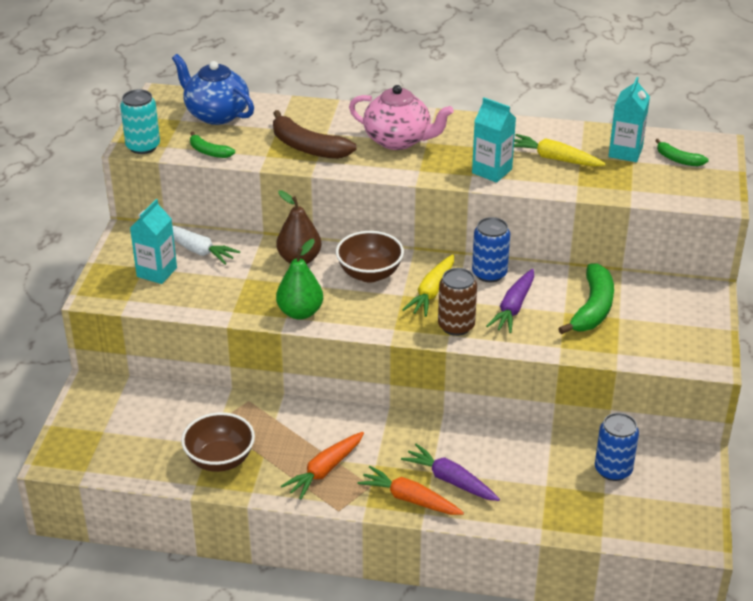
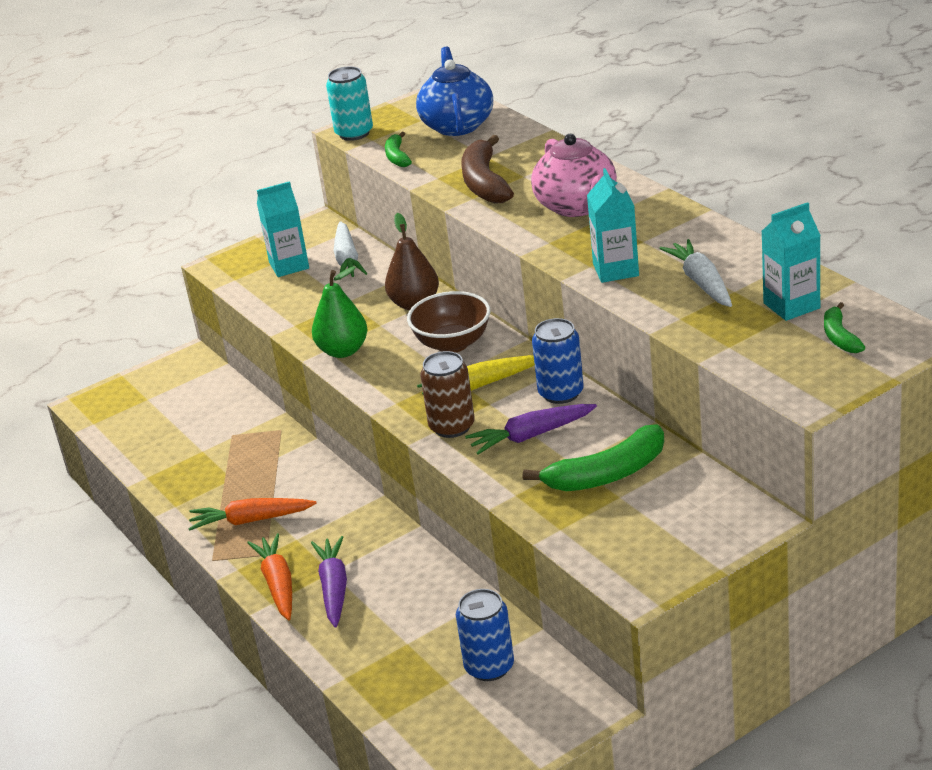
camera: 50 degrees right, 5 degrees down
brown bowl [181,412,255,472] -> none
yellow carrot [514,134,606,166] -> white carrot [659,239,732,307]

